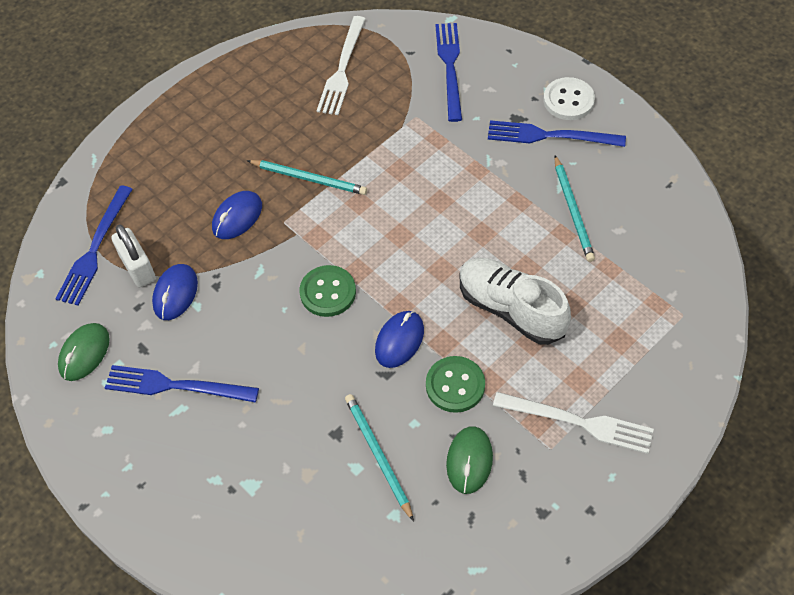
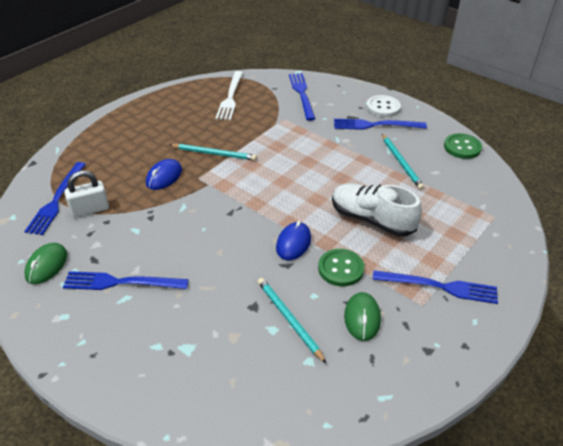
camera: 10 degrees left, 15 degrees down
white padlock [111,224,156,287] -> white padlock turned 75 degrees counterclockwise [64,171,109,218]
blue mouse [152,264,198,320] -> none
green button [299,265,356,317] -> green button moved to [444,133,482,159]
white fork [493,392,654,454] -> blue fork [372,270,498,304]

